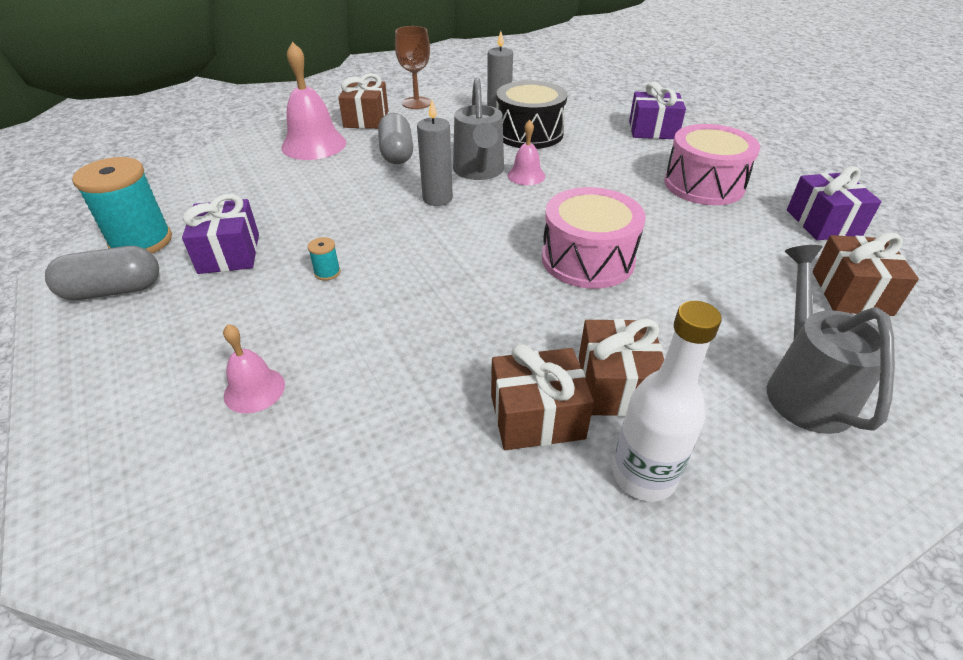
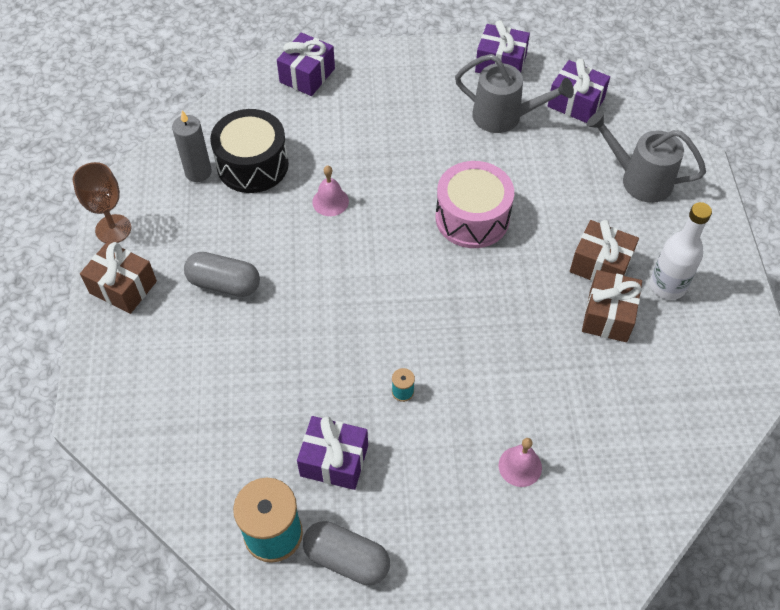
camera: 65 degrees left, 15 degrees up
grey capsule [45,246,159,300] -> grey capsule turned 75 degrees counterclockwise [303,521,390,585]
pink bell [281,42,346,160] -> none
grey candle [417,100,453,206] -> none
grey watering can [453,78,504,180] -> grey watering can moved to [455,54,574,133]
pink drum [664,124,760,205] -> none
brown gift [813,233,919,316] -> purple gift [548,59,610,123]

